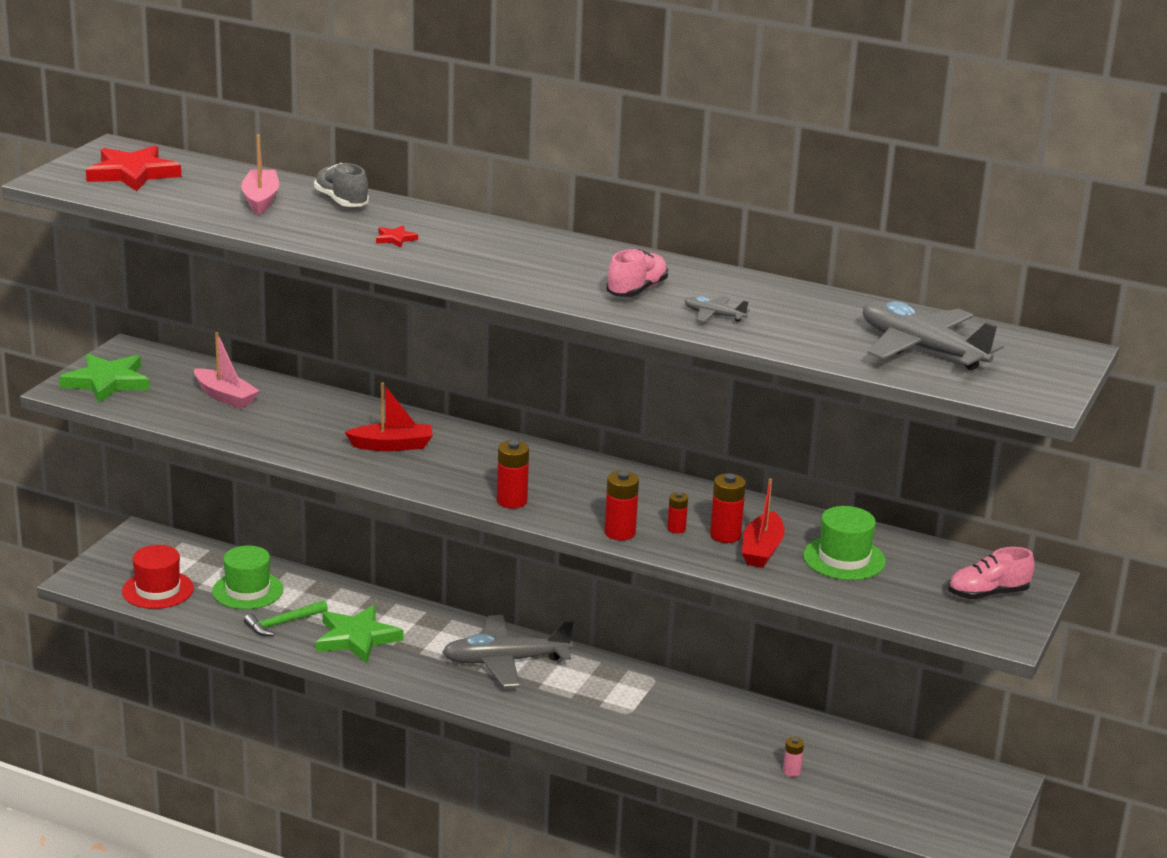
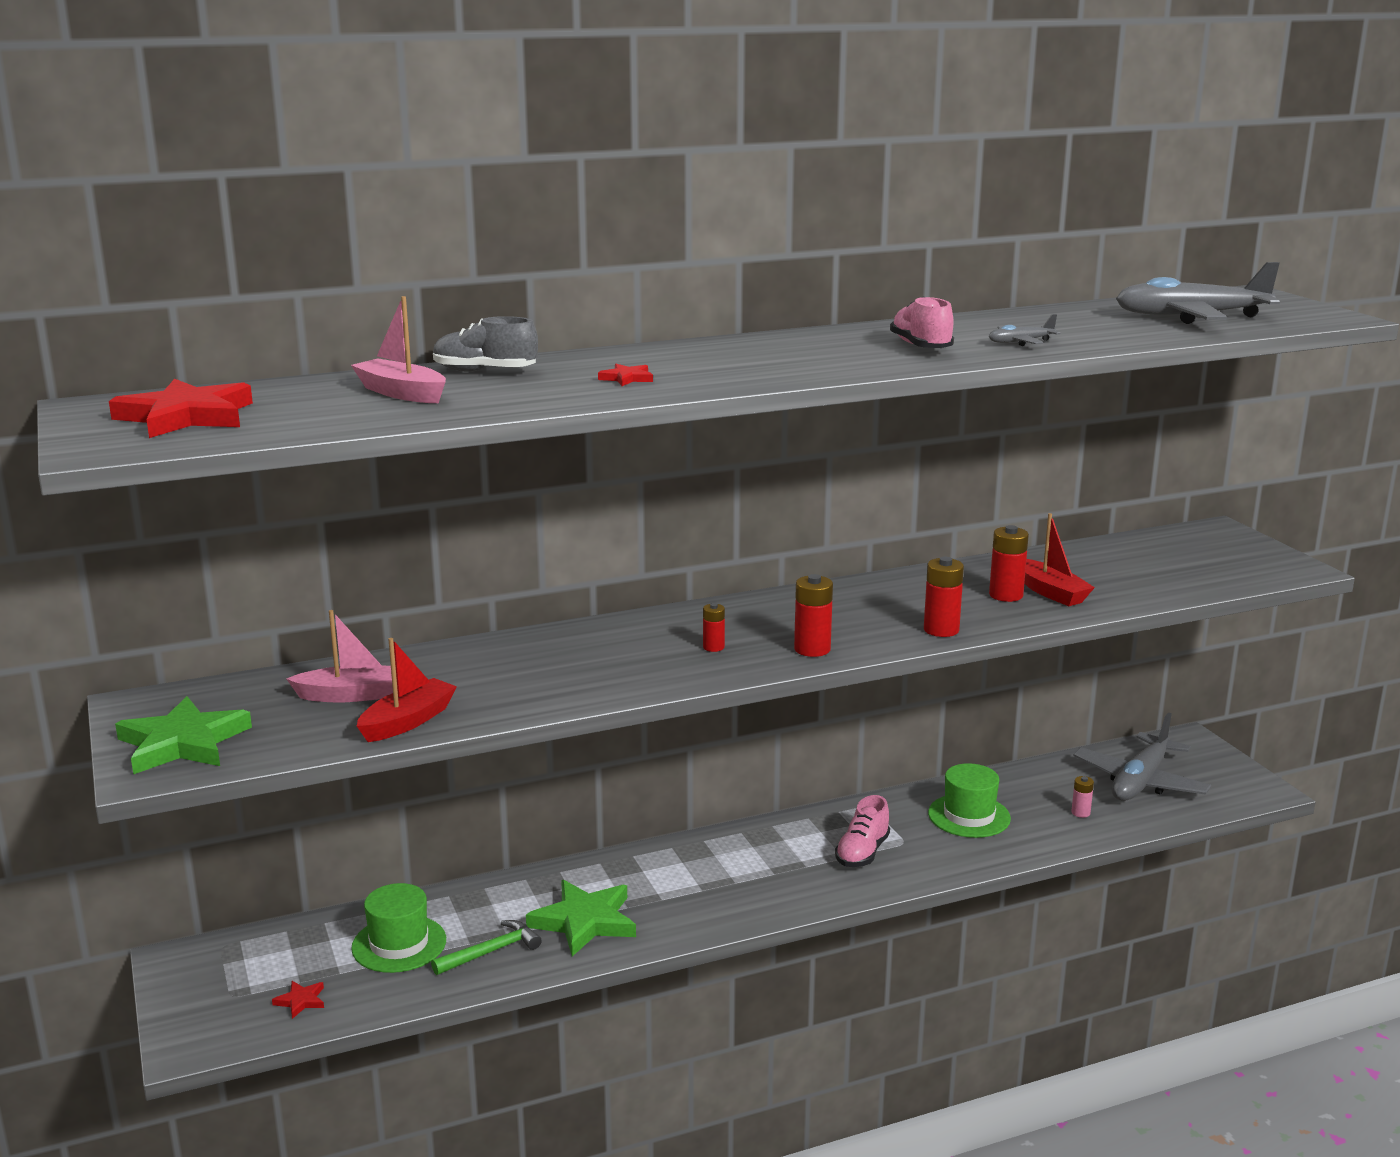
camera: 45 degrees left, 5 degrees down
red hat [122,545,194,609] -> red star [272,981,324,1019]
green hammer [244,600,328,636] -> green hammer turned 135 degrees counterclockwise [431,920,542,975]
red boat [345,382,433,451] -> red boat moved to [357,638,457,742]
grey plane [442,615,574,688] -> grey plane moved to [1073,713,1212,801]
red battery [667,492,688,533] -> red battery moved to [703,603,725,652]
green hat [803,506,886,580] -> green hat moved to [928,763,1011,838]
pink shoe [948,547,1035,599] -> pink shoe moved to [835,795,890,867]

